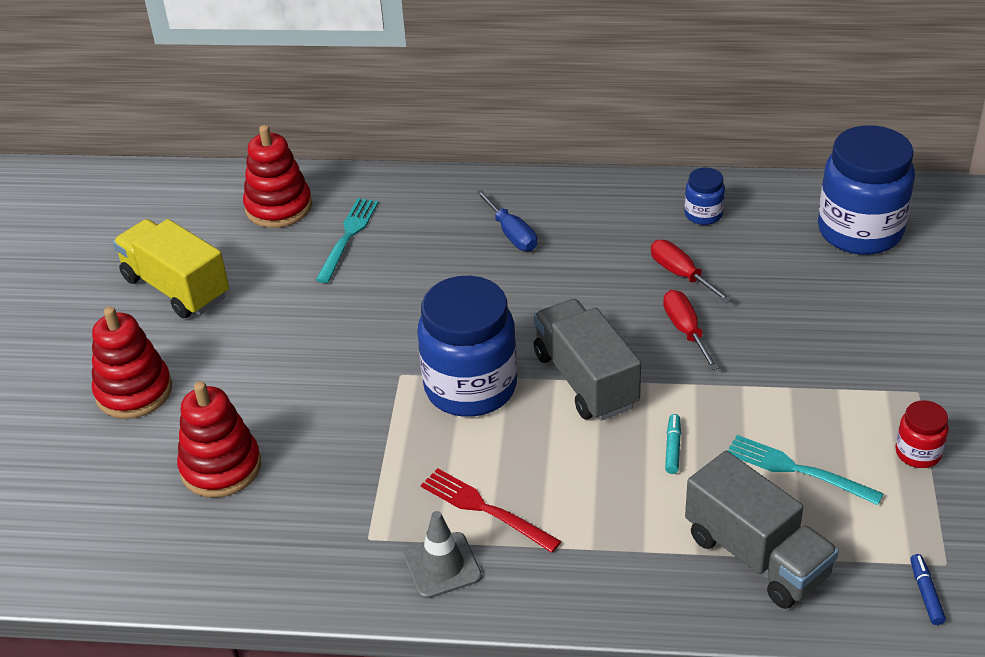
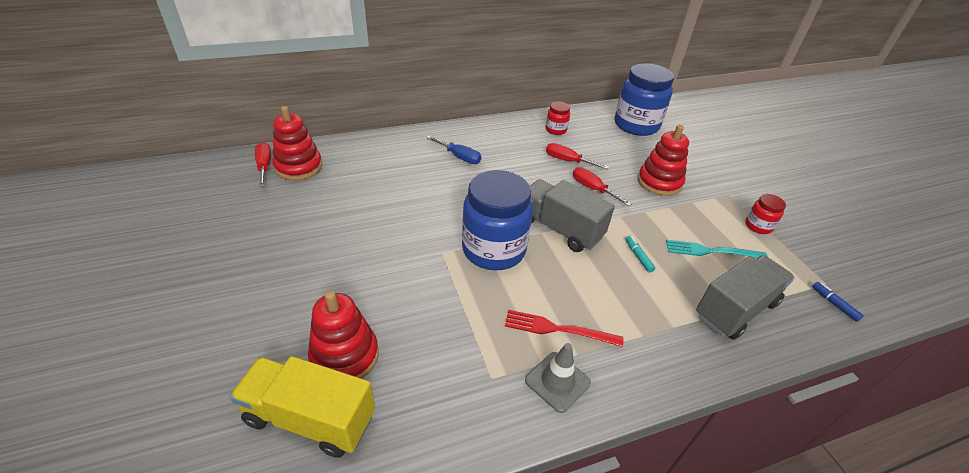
camera: 30 degrees left, 0 degrees up
red stacking toy [92,307,172,419] -> red stacking toy moved to [638,125,689,196]
yellow truck [113,219,229,319] -> yellow truck moved to [230,356,375,458]
turquoise fork [316,198,379,283] -> none
blue jar [685,167,725,225] -> red jar [546,102,570,135]
grey truck [685,451,839,609] -> grey truck turned 60 degrees counterclockwise [696,255,795,340]
none -> red screwdriver [255,142,271,187]

